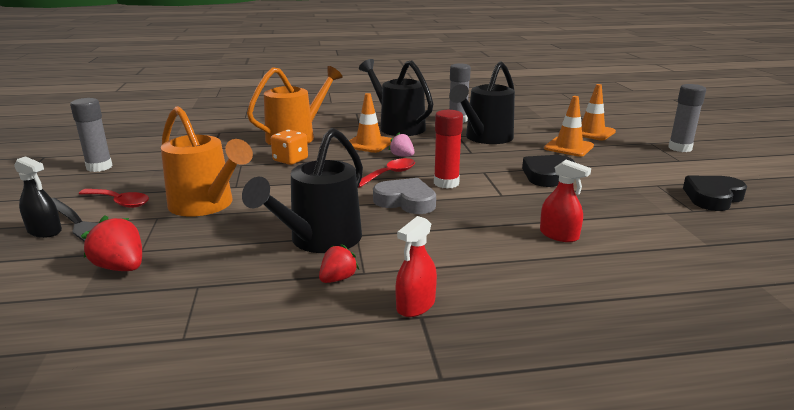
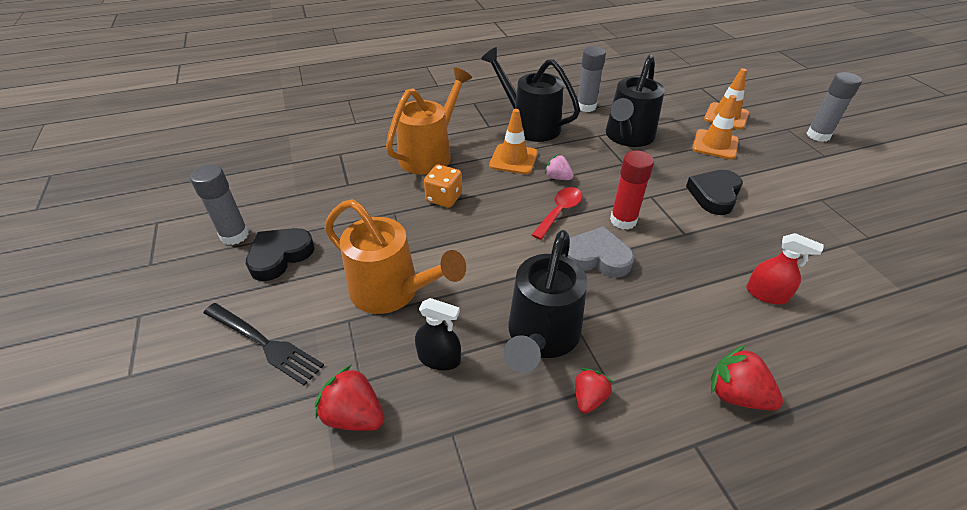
camera: 10 degrees left, 20 degrees up
black spray bottle [14,156,62,238] -> black spray bottle moved to [415,298,461,370]
red spoon [79,189,149,208] -> none
red spray bottle [395,216,437,317] -> none
black heart [683,176,747,211] -> black heart moved to [246,228,315,281]
none -> red strawberry [711,345,783,411]

